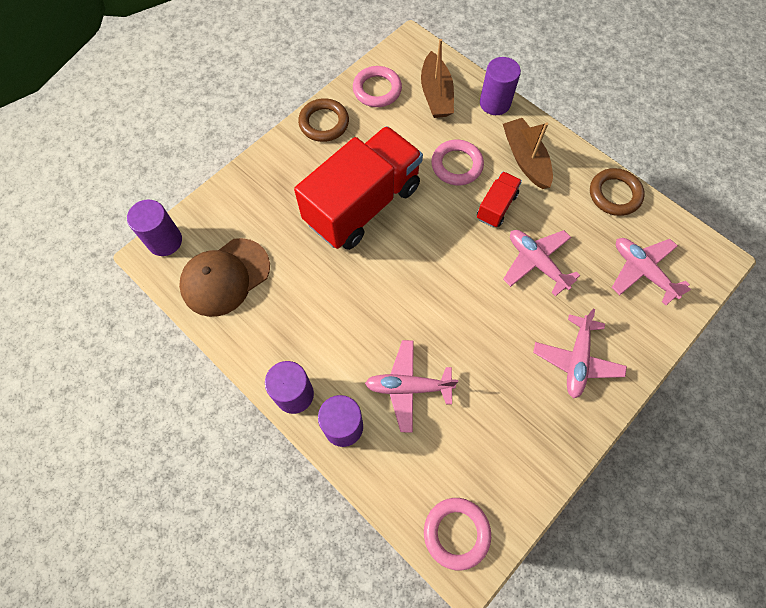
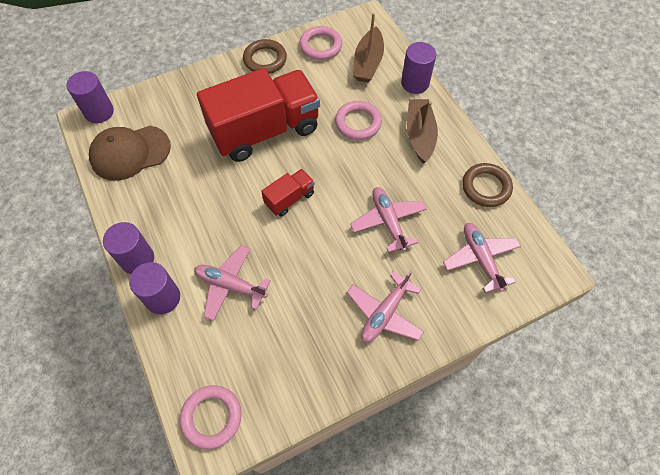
camera: 20 degrees right, 5 degrees down
red truck [477,172,522,227] -> red truck moved to [261,169,315,217]

